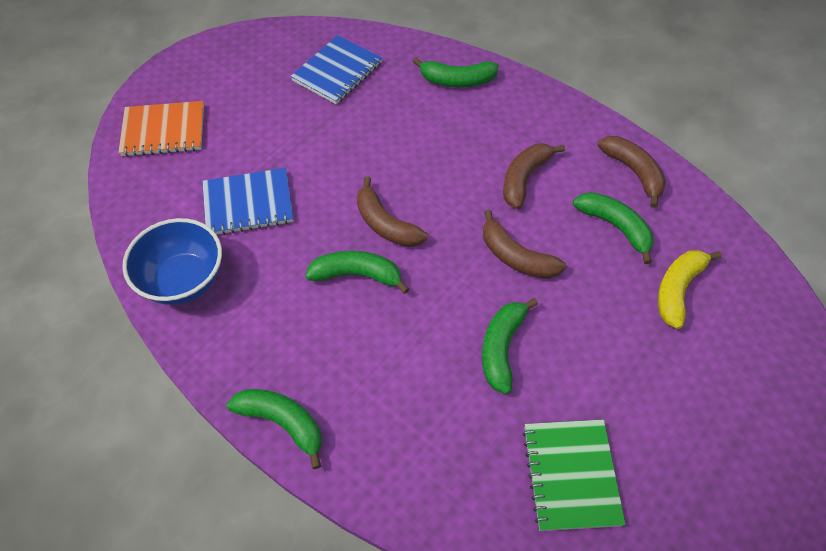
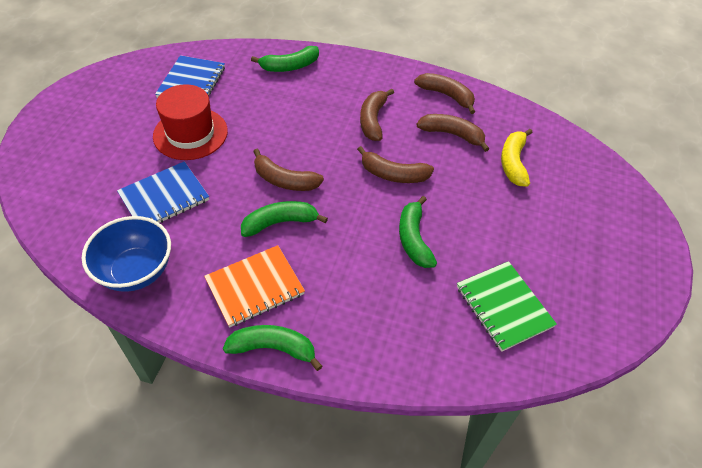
camera: 25 degrees left, 5 degrees down
orange notebook [118,101,204,157] -> orange notebook moved to [204,245,305,328]
green banana [573,192,654,264] -> brown banana [416,114,489,152]
none -> red hat [153,84,228,160]

